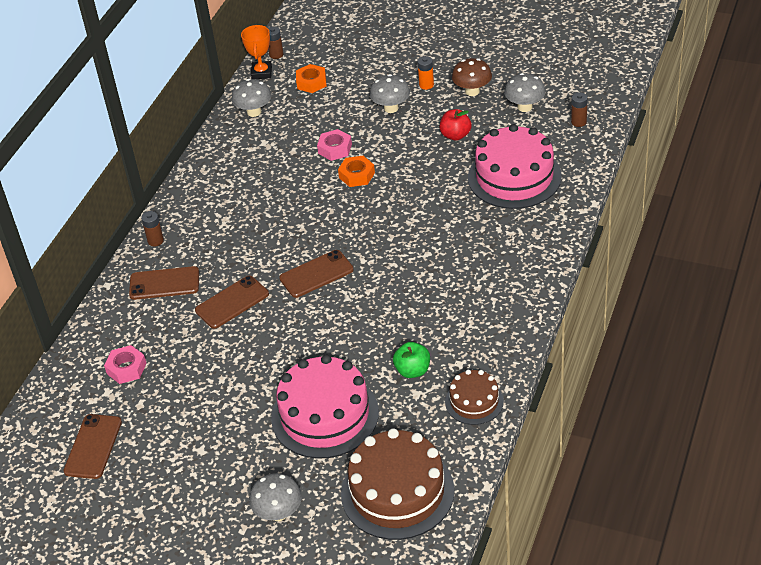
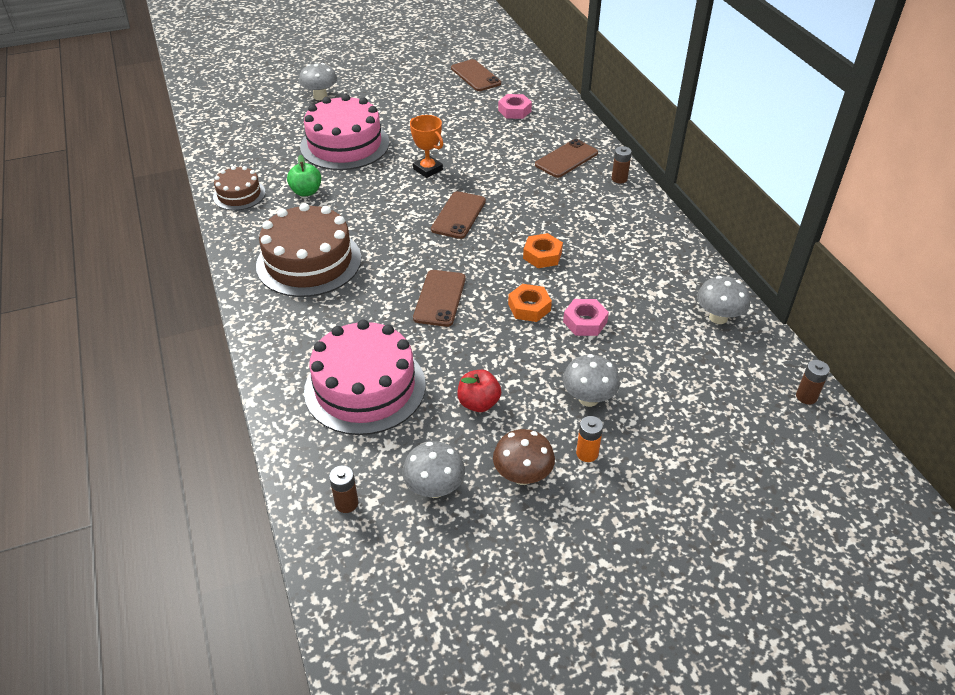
camera: 135 degrees right, 0 degrees up
brown phone [195,276,269,329] -> brown phone moved to [413,270,466,327]
orange trophy [241,25,272,79] -> orange trophy moved to [410,115,443,178]
orange nut [296,64,327,93] -> orange nut moved to [523,233,563,268]
brown cake [341,428,454,540] -> brown cake moved to [256,203,361,297]

